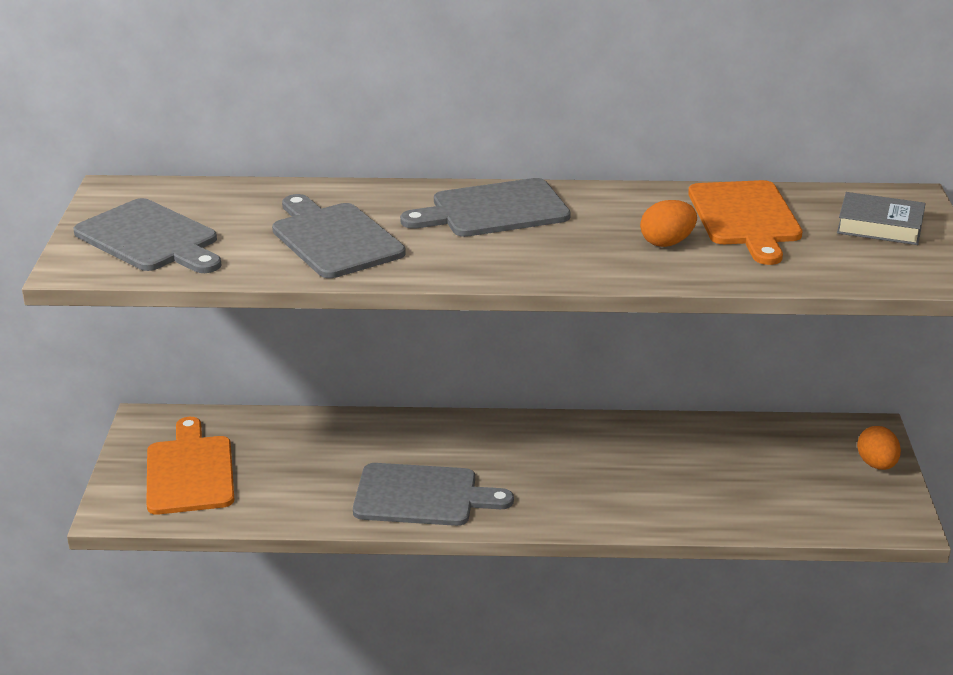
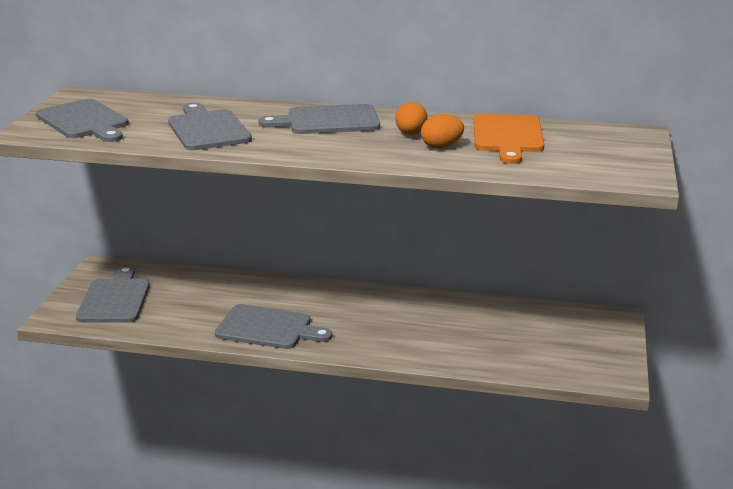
camera: 10 degrees right, 5 degrees down
orange cutting board [146,417,234,515] -> grey cutting board [76,266,150,322]
grey book [837,192,926,245] -> none
orange egg [857,426,901,470] -> orange egg moved to [395,102,428,135]

